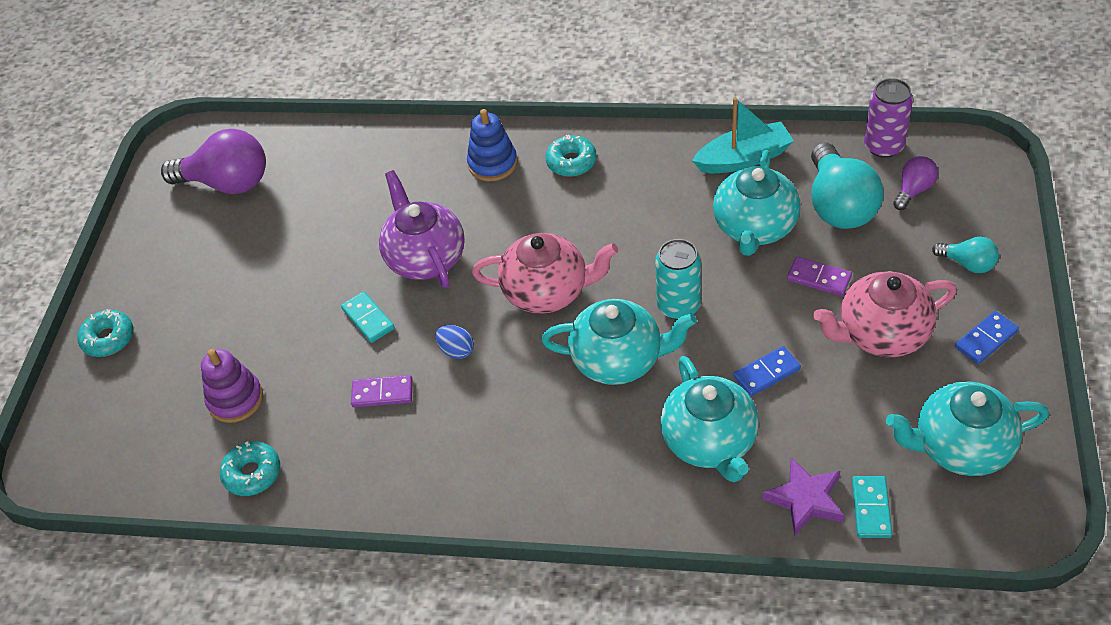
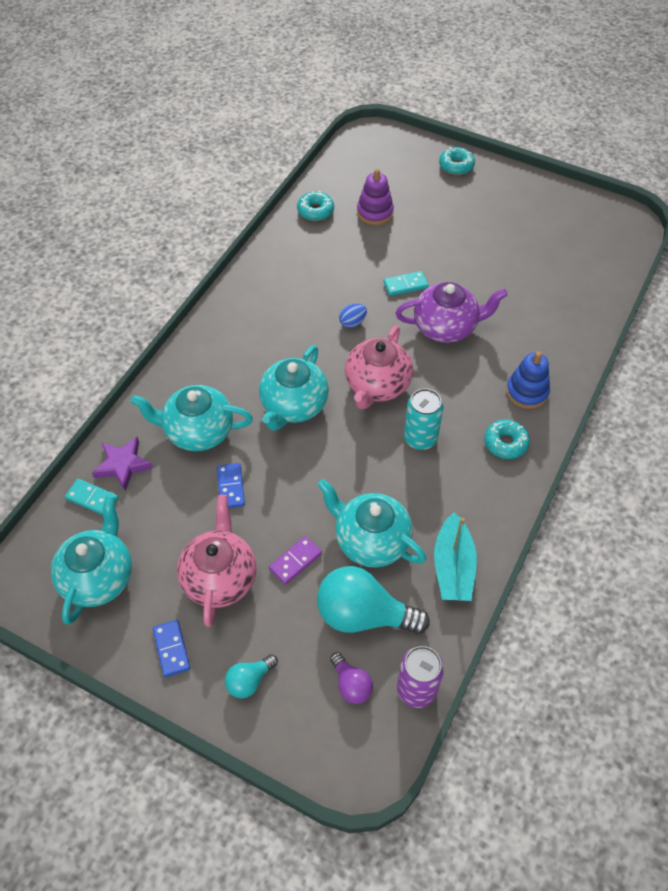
camera: 105 degrees right, 5 degrees up
purple light bulb [161,129,266,194] -> none
purple domino [351,375,413,407] -> none
turquoise can [655,239,701,319] -> turquoise can moved to [404,388,443,450]

